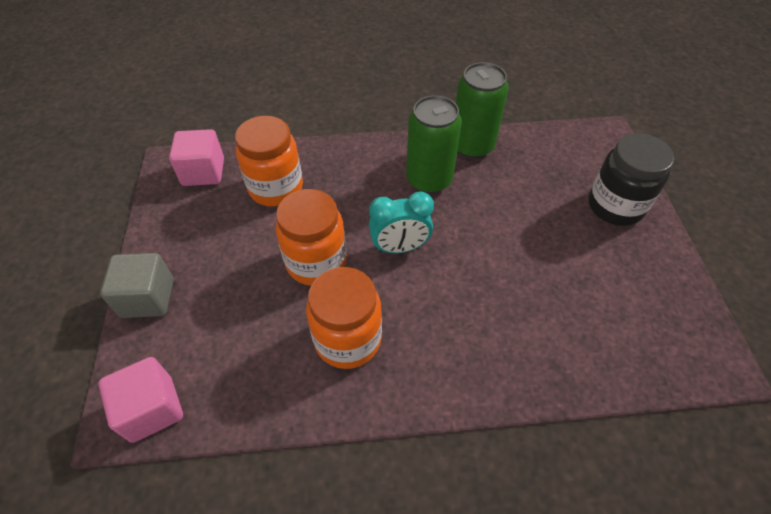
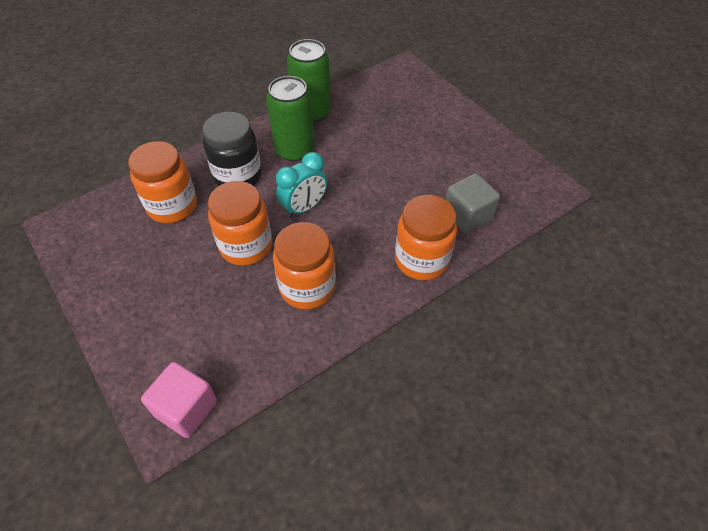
camera: 30 degrees left, 0 degrees up
grey cube [100,253,173,318] -> grey cube moved to [445,173,500,234]
pink cube [169,129,224,186] -> none
black jar [588,133,674,226] -> black jar moved to [203,112,262,186]
none -> orange jar [395,195,457,281]

